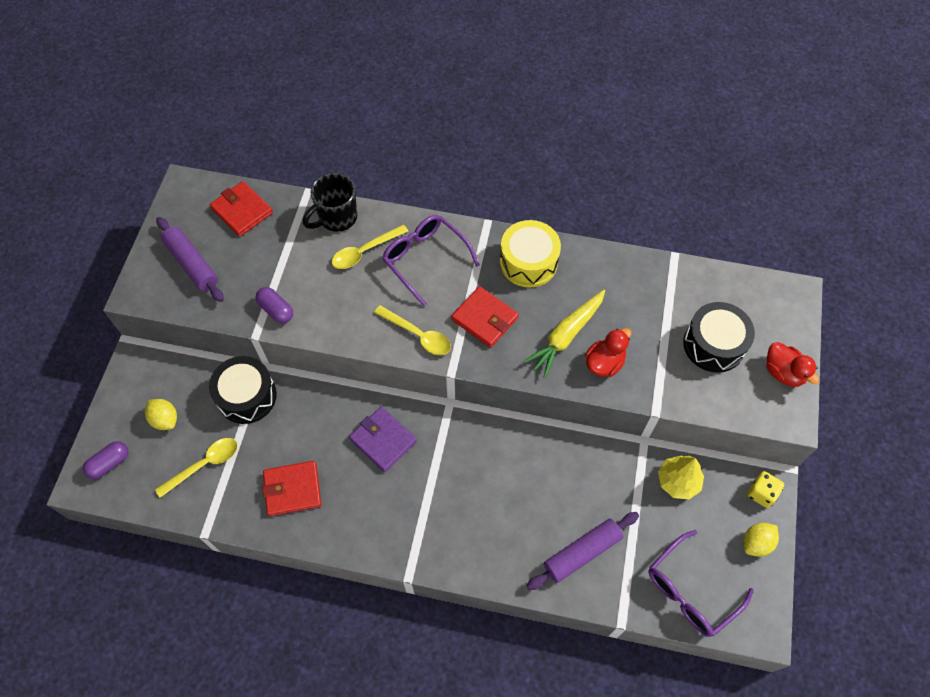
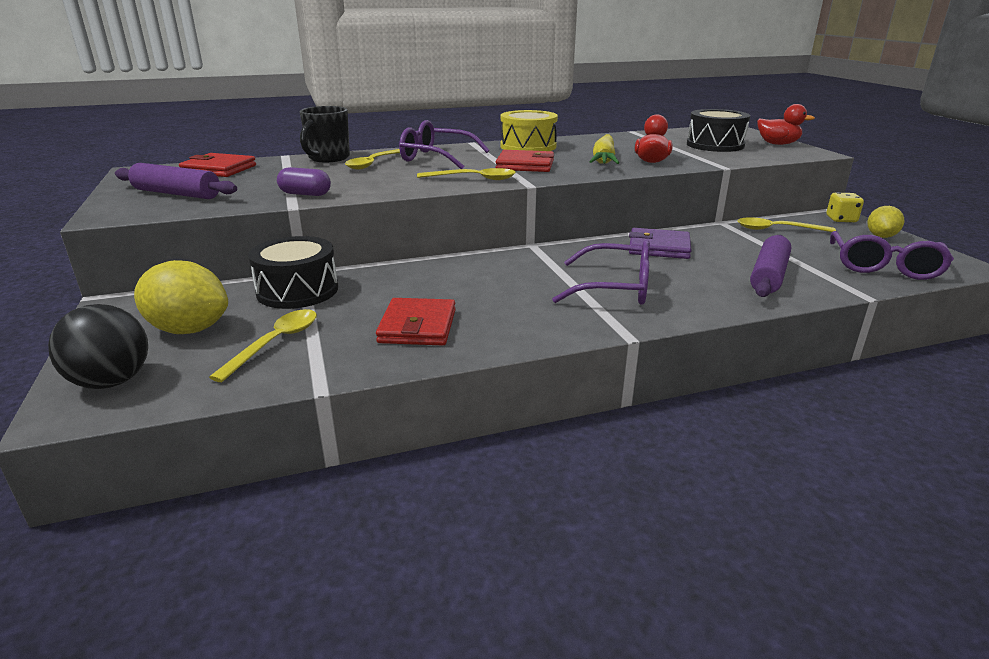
camera: 30 degrees left, 35 degrees down
purple capsule [83,441,128,479] -> black ball [48,304,148,389]
yellow lemon [145,399,177,430] -> yellow lemon [134,260,228,334], size x1.68
red wallet [262,461,322,516] -> red wallet turned 45 degrees counterclockwise [376,298,456,345]
purple wallet [349,407,417,472] -> purple wallet moved to [629,228,692,259]
yellow tree [658,455,704,499] -> yellow spoon [737,217,836,232]
none -> purple glasses [552,240,650,305]

